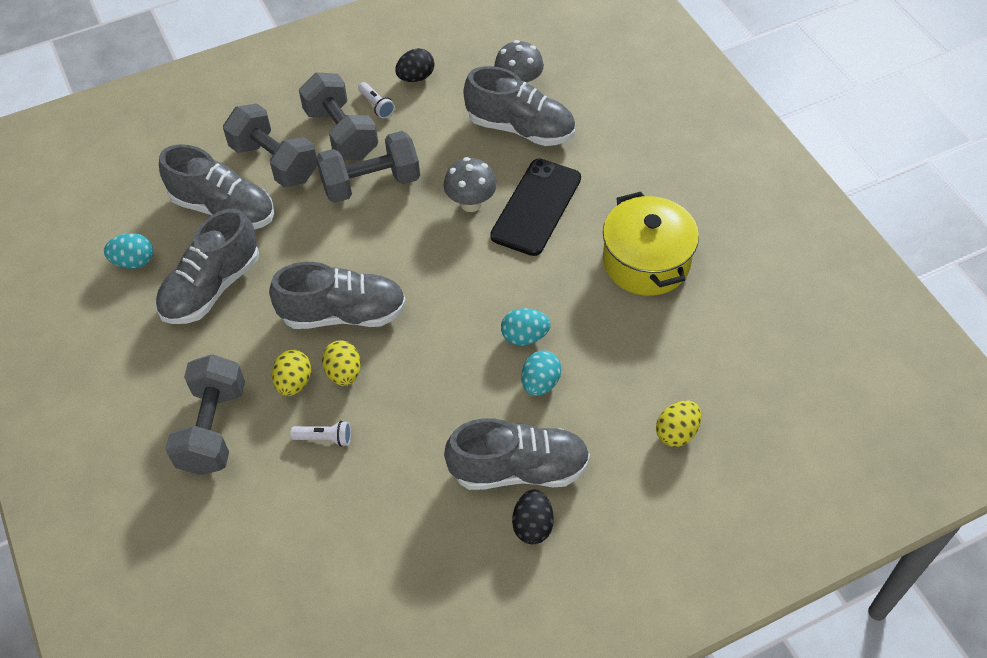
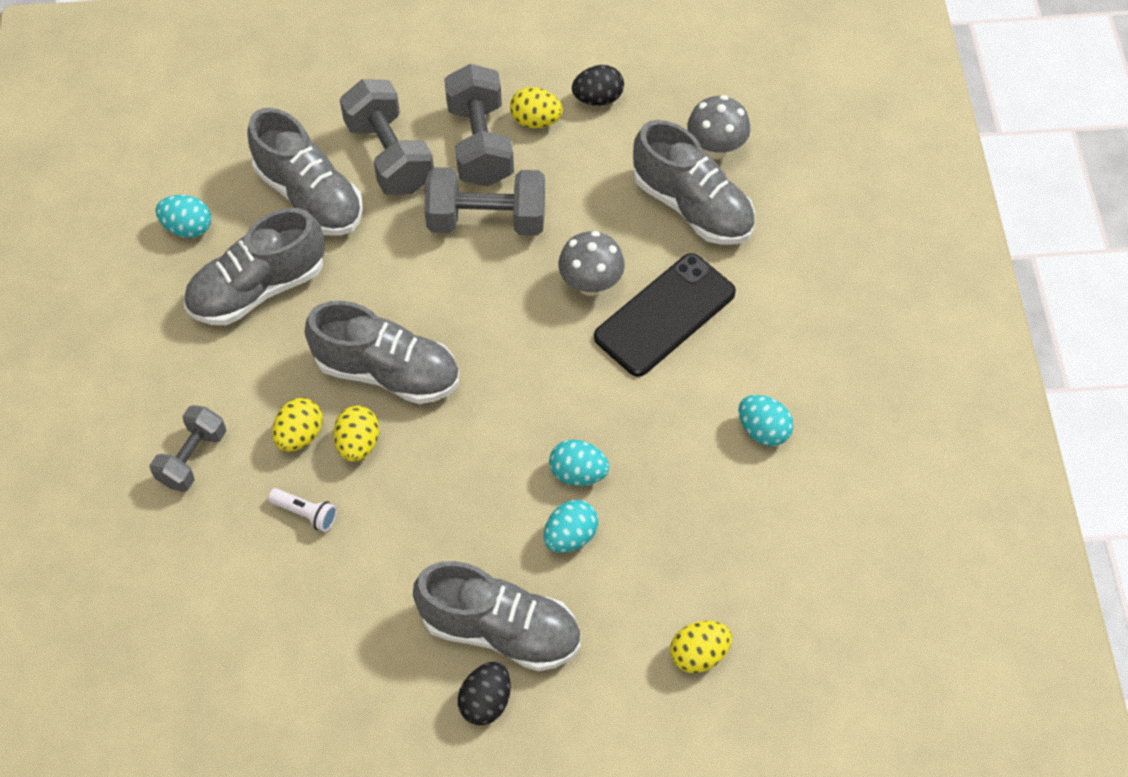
camera: 20 degrees right, 5 degrees up
grey dumbbell [165,354,245,475] -> grey dumbbell [150,405,226,492], size x0.64
white flashlight [358,82,395,118] -> yellow egg [510,87,563,128]
yellow pot [603,192,699,296] -> turquoise egg [738,395,793,446]

